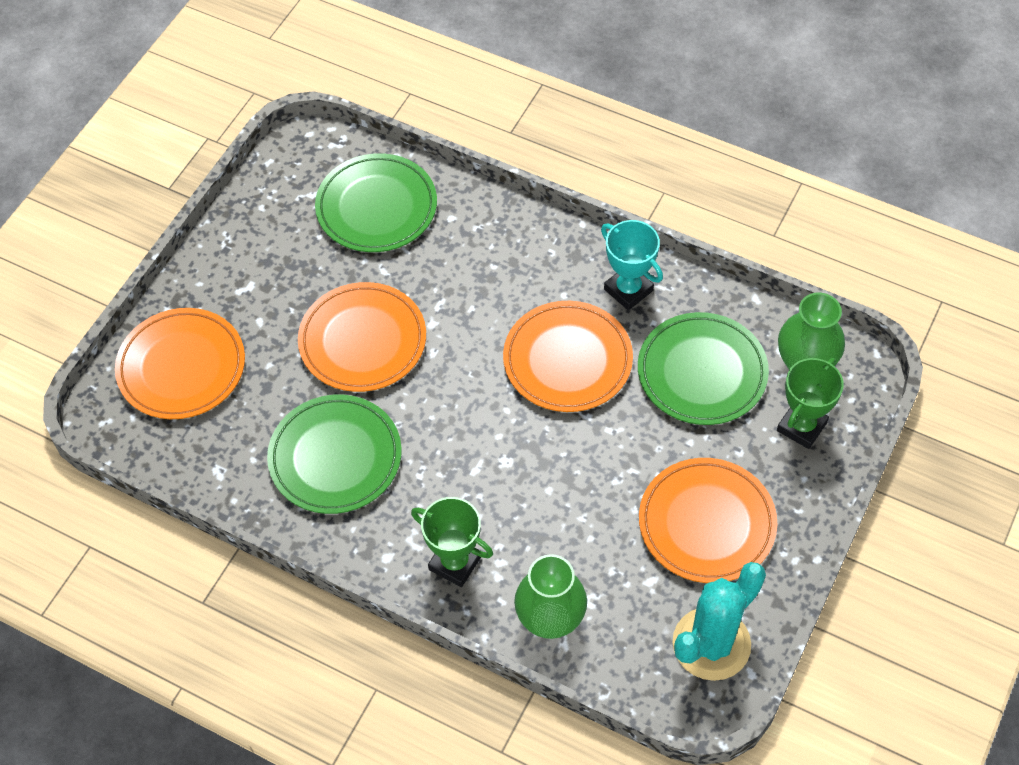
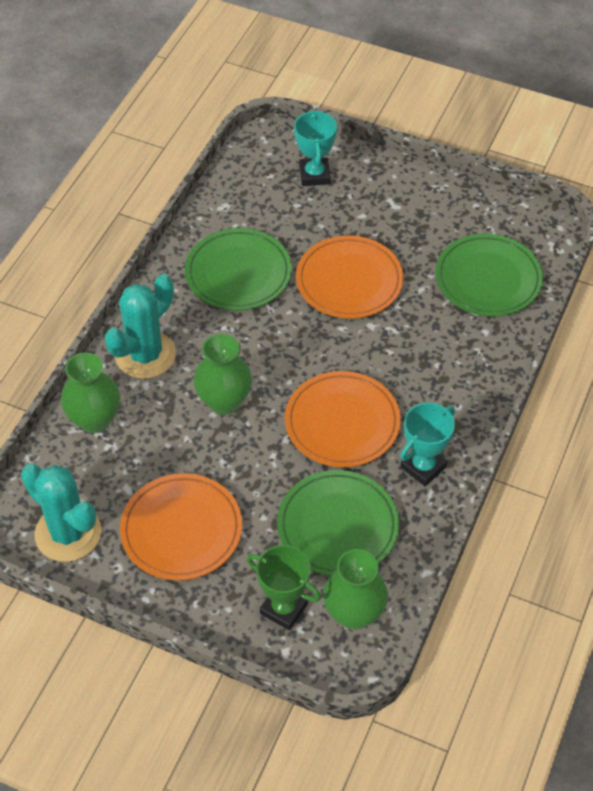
camera: 85 degrees right, 5 degrees down
orange plate [115,308,245,419] -> turquoise trophy [294,110,337,186]
green trophy [411,497,493,587] -> turquoise cactus [105,274,176,379]
none -> green vase [194,334,252,415]

